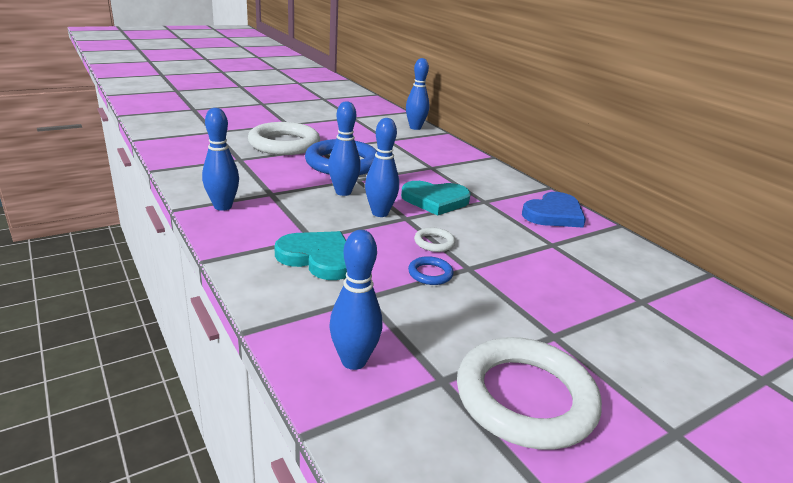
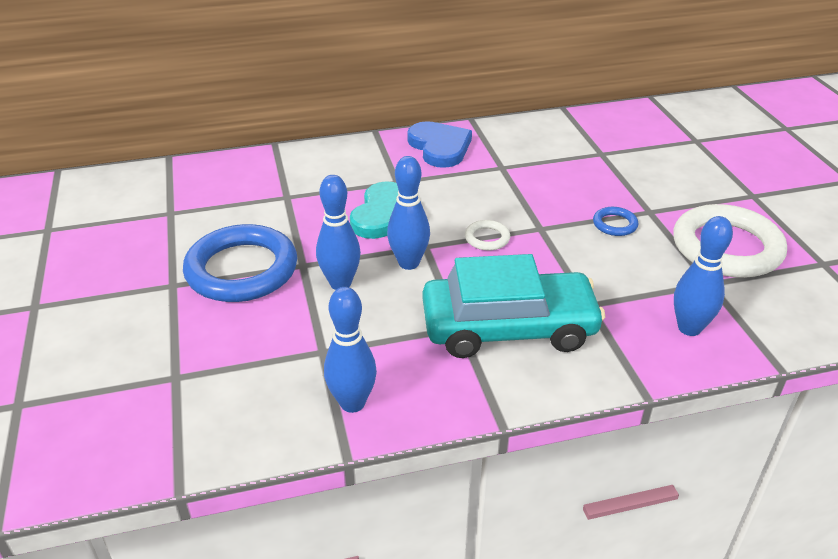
camera: 70 degrees left, 10 degrees up
white ring [248,122,320,155] -> none
turquoise heart [274,231,347,280] -> turquoise car [423,254,606,358]
blue bowling pin [406,58,429,130] -> none
blue ring [408,256,454,285] -> blue ring moved to [593,207,638,236]

